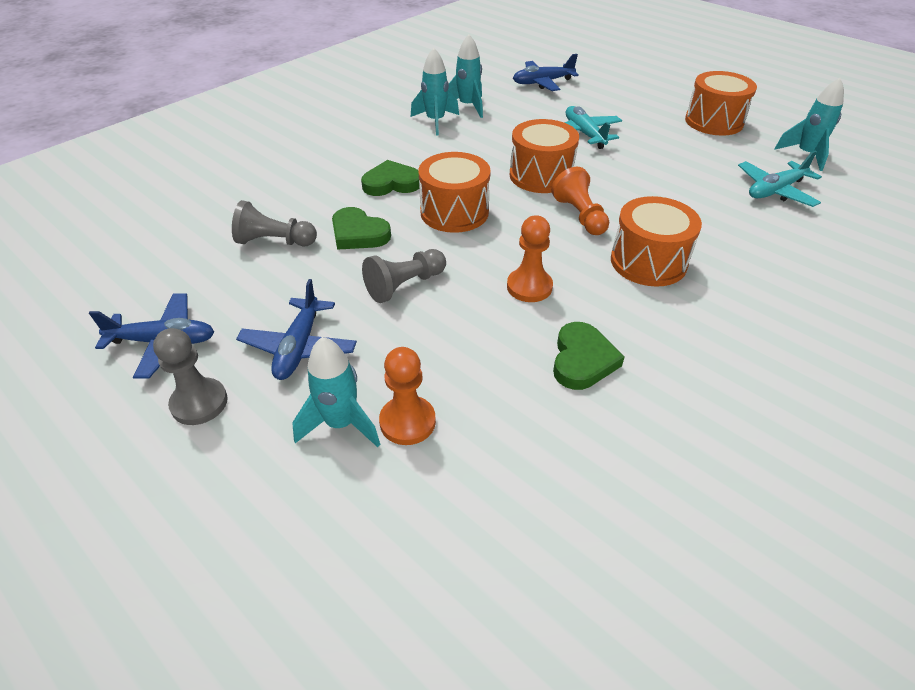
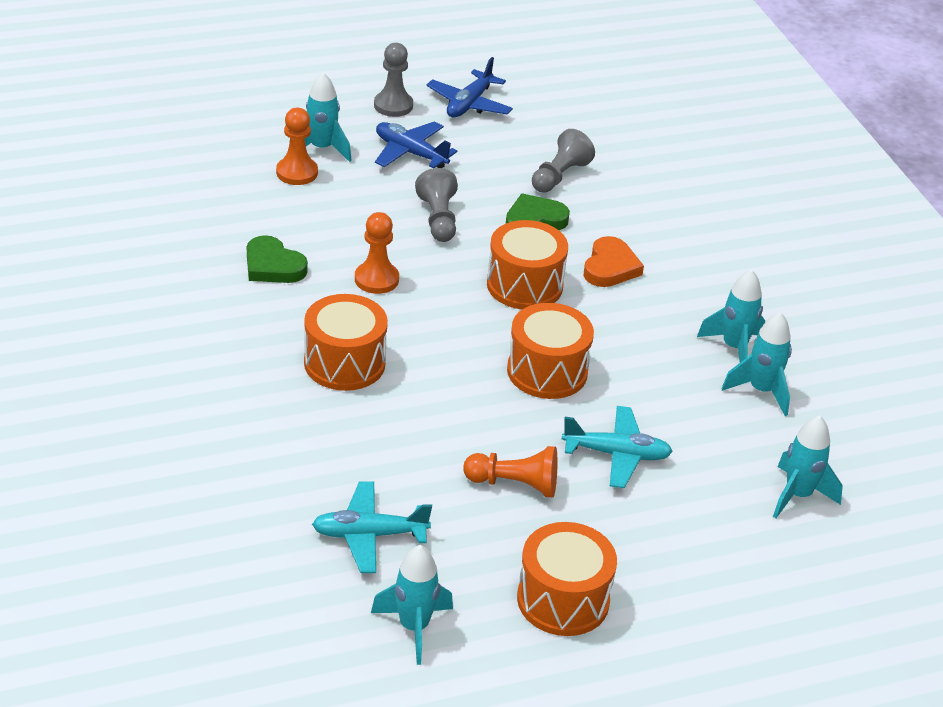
camera: 115 degrees right, 5 degrees down
green heart [361,160,422,196] -> orange heart [584,236,644,287]
blue plane [513,54,579,91] -> turquoise rocket [773,415,843,518]
orange pawn [551,167,609,235] -> orange pawn moved to [463,446,557,497]
turquoise plane [738,150,822,207] -> turquoise plane turned 90 degrees counterclockwise [312,481,432,573]

